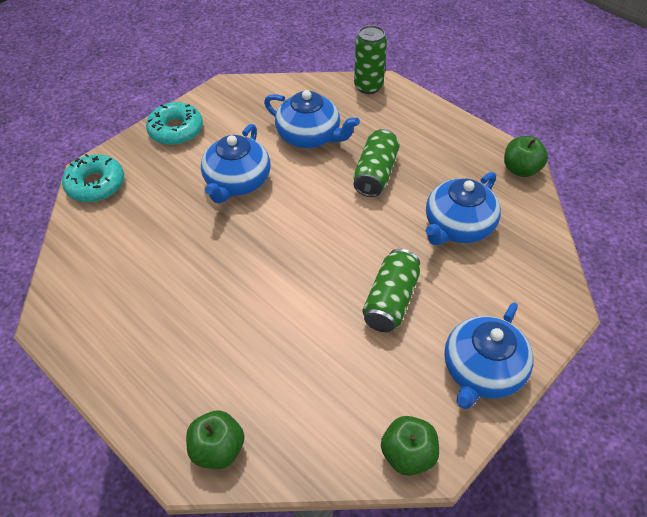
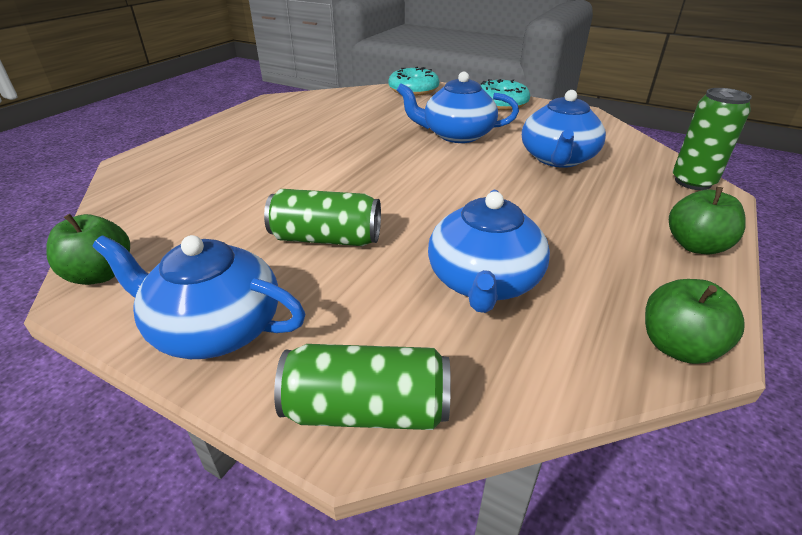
camera: 75 degrees right, 15 degrees down
green apple [186,411,244,469] -> green apple moved to [669,187,746,254]
green can [353,129,400,197] -> green can moved to [274,344,451,430]
blue teapot [426,172,501,245] -> blue teapot turned 105 degrees counterclockwise [428,190,550,313]

